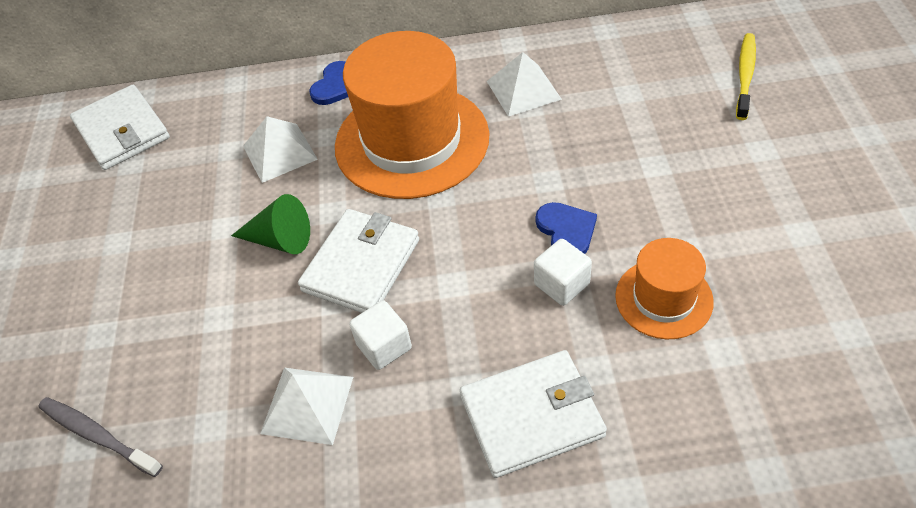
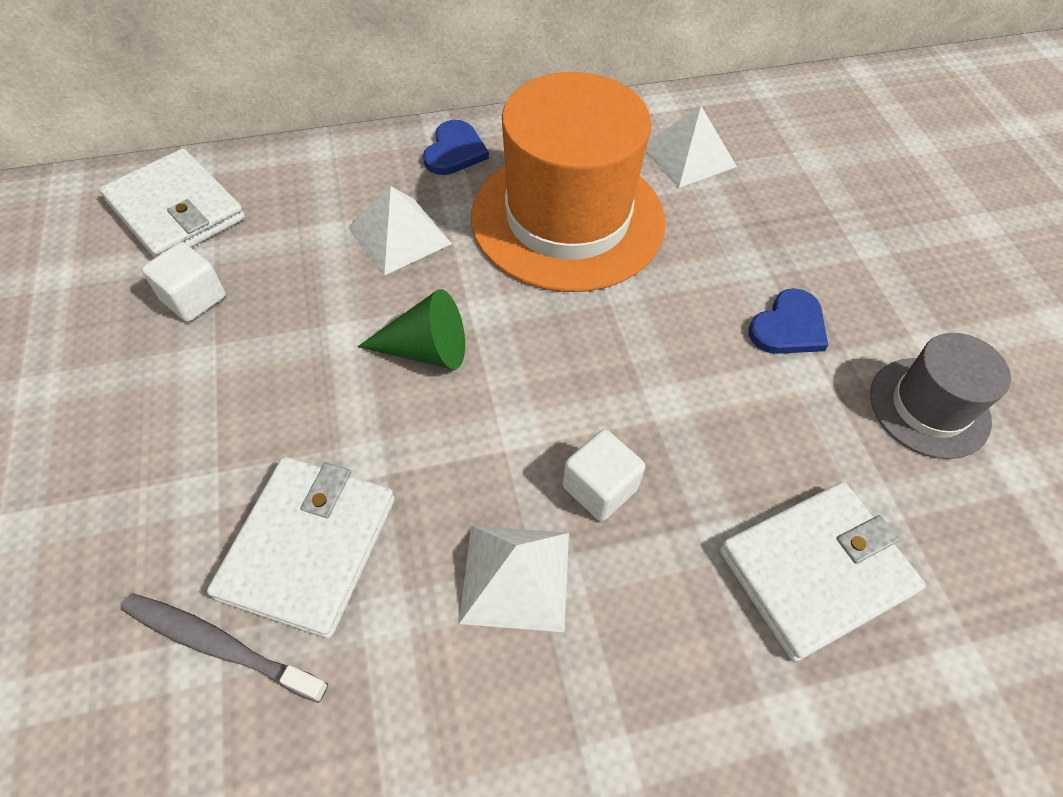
camera: 15 degrees left, 5 degrees up
white wallet [298,209,419,313] -> white wallet moved to [207,457,395,638]
white cube [534,239,592,306] -> white cube moved to [142,242,226,322]
blue heart [536,202,597,254] -> blue heart turned 75 degrees clockwise [749,288,828,354]
orange hat [615,238,714,339] -> grey hat [870,333,1011,459]
yellow toothbrush [736,33,756,120] -> none

